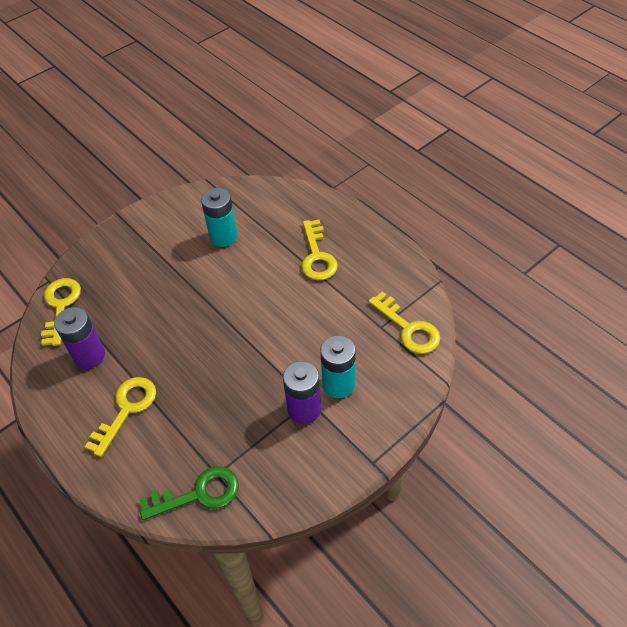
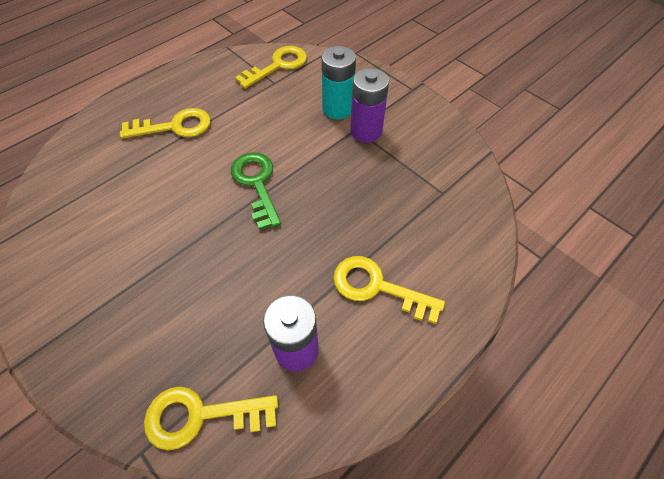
camera: 95 degrees left, 5 degrees up
green key [139,467,239,520] -> green key moved to [231,152,281,230]
turquoise battery [201,188,237,247] -> none

